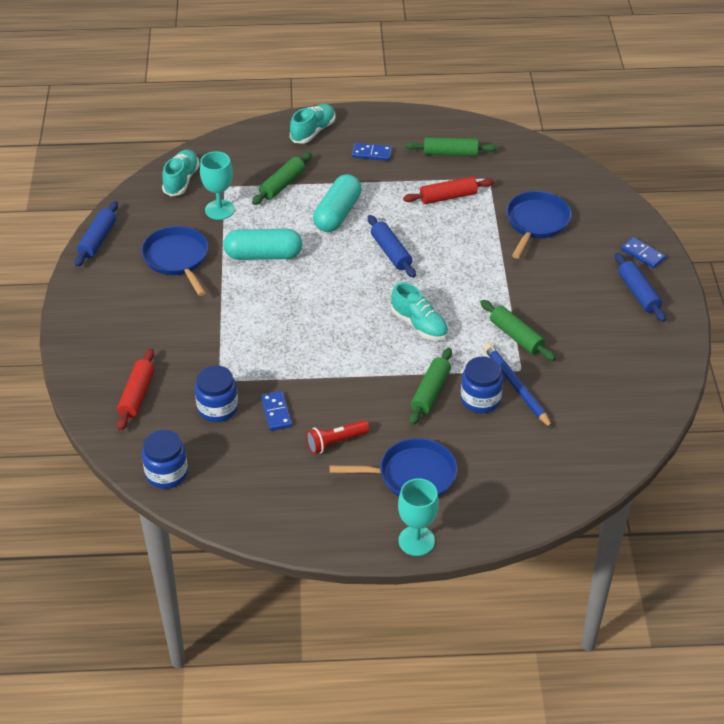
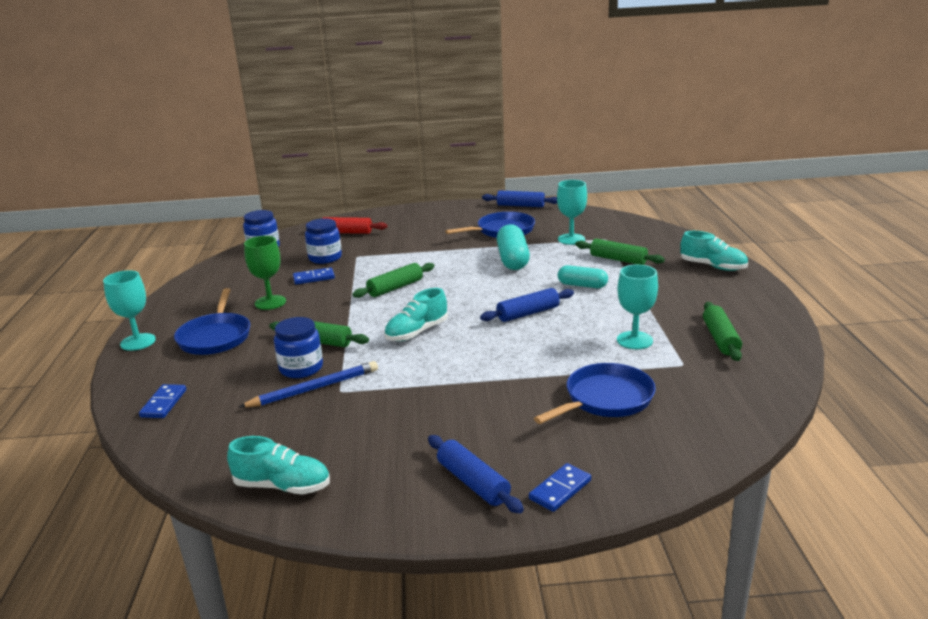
camera: 90 degrees right, 20 degrees down
turquoise shoe [162,150,200,196] -> turquoise shoe moved to [227,436,330,494]
red flashlight [306,420,369,454] -> green goblet [244,236,286,310]
turquoise capsule [313,174,362,232] -> turquoise capsule [558,265,608,288], size x0.64
blue domino [352,143,392,161] -> blue domino moved to [139,384,186,418]
red rolling pin [403,176,494,204] -> turquoise goblet [617,264,658,349]
green rolling pin [480,300,556,361] -> green rolling pin moved to [352,263,435,298]
blue pan [506,191,572,258] -> blue pan turned 60 degrees counterclockwise [534,363,656,424]
blue rolling pin [615,253,666,322] -> blue rolling pin turned 75 degrees clockwise [428,435,524,513]

